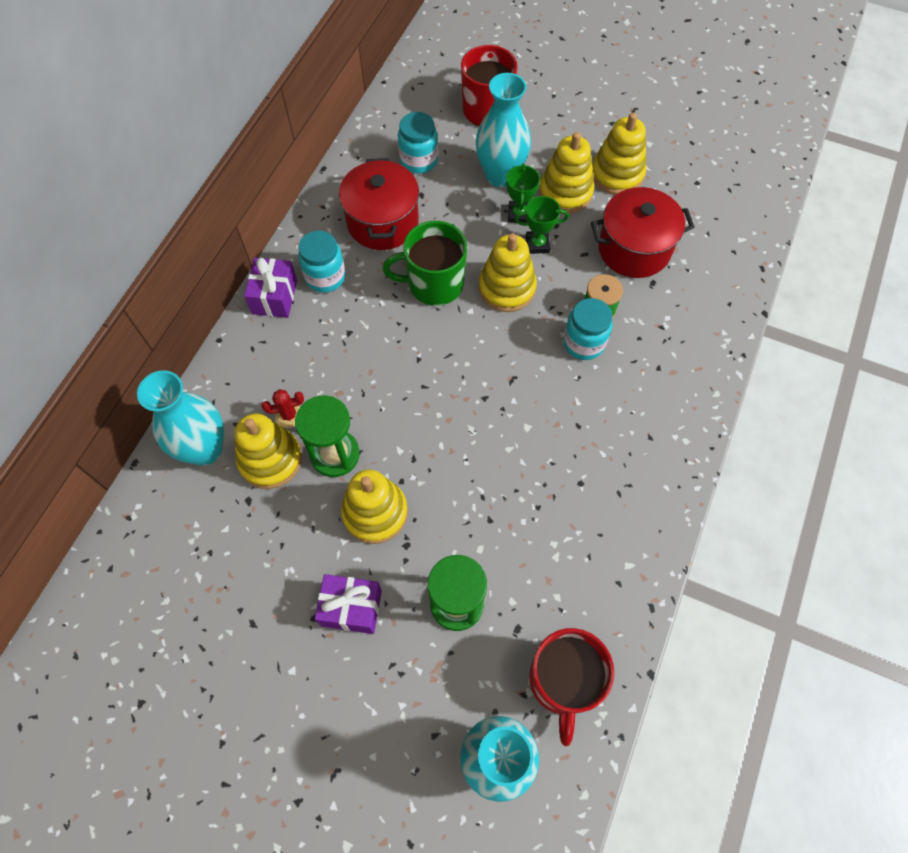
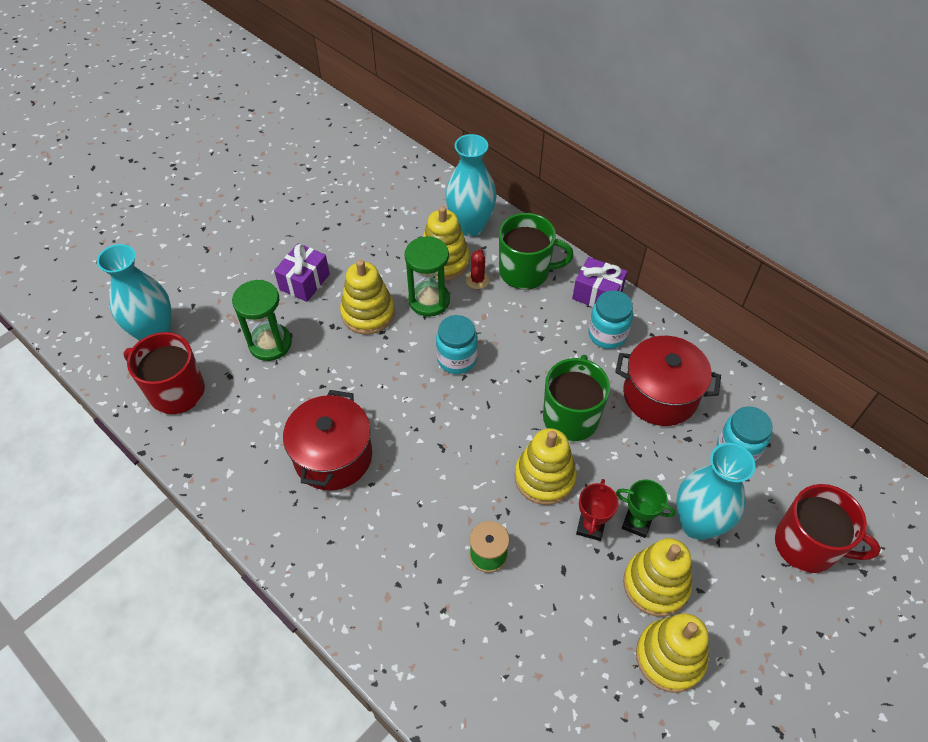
camera: 110 degrees right, 10 degrees down
green trophy [515,196,569,254] -> red trophy [576,479,619,541]
turquoise jar [563,298,613,360] -> turquoise jar moved to [436,315,478,374]
red pot [591,187,694,278] -> red pot moved to [283,390,372,491]
none -> green mug [499,213,574,290]

